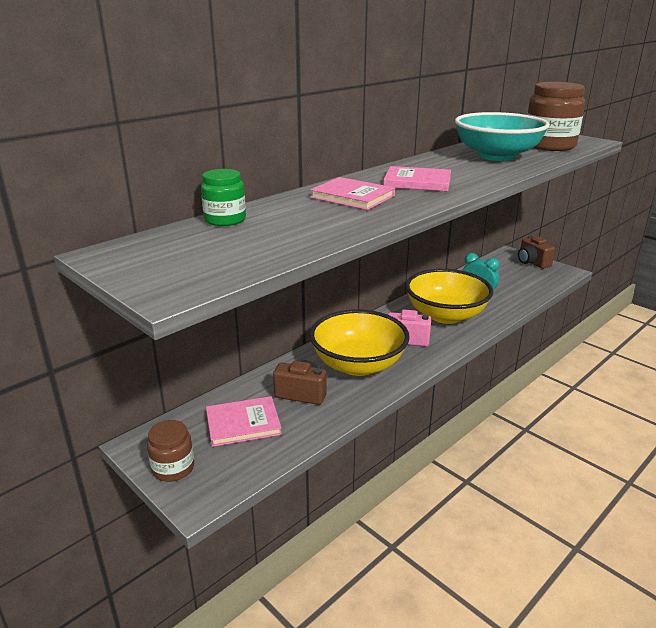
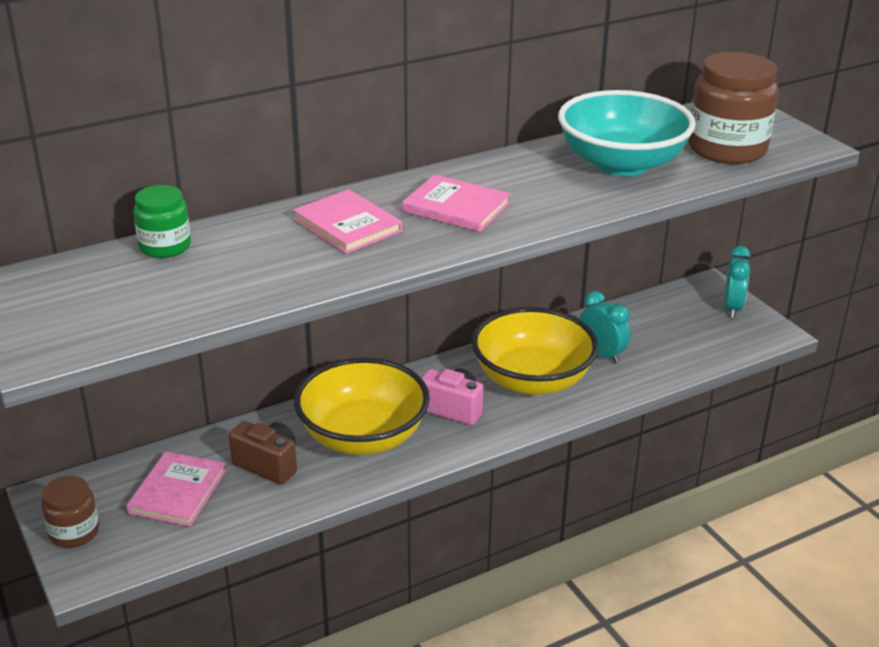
camera: 15 degrees right, 5 degrees up
pink book [206,396,282,447] -> pink book turned 75 degrees counterclockwise [126,451,226,527]
brown camera [518,235,555,269] -> turquoise clock [724,246,751,318]

